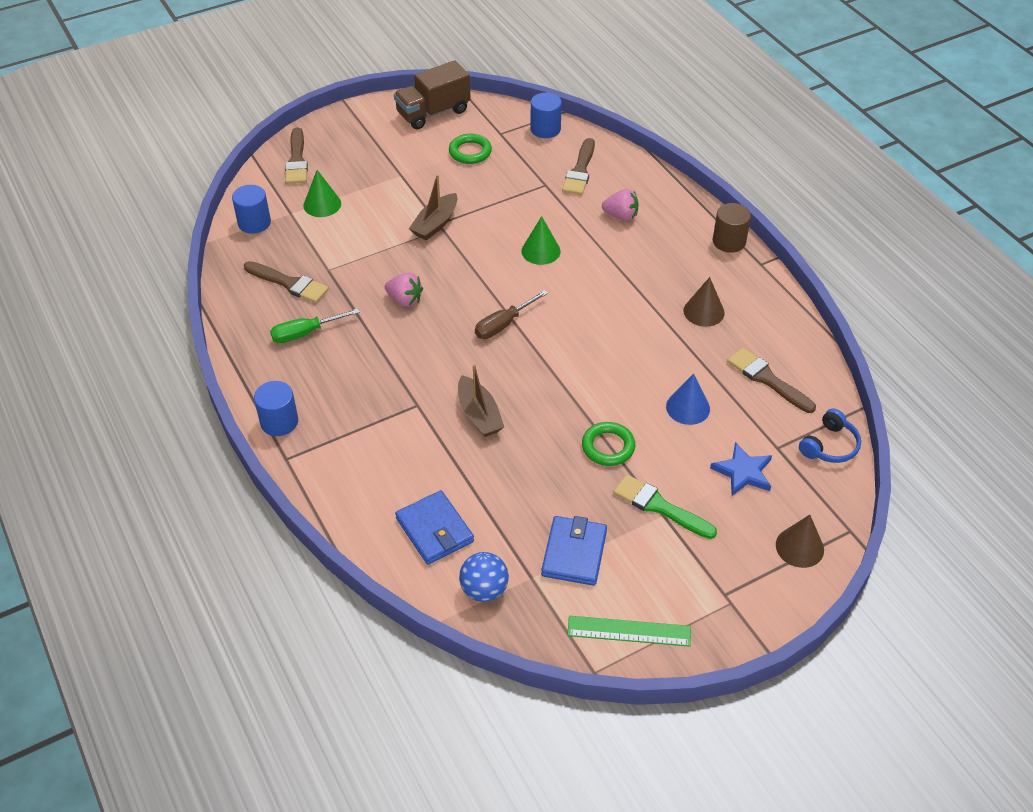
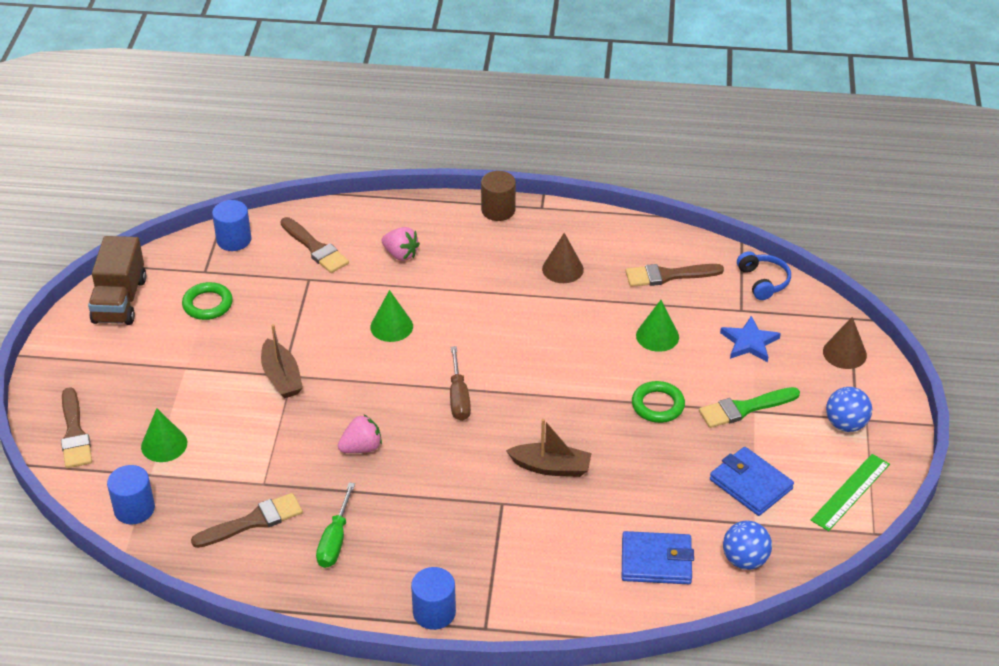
camera: 55 degrees left, 5 degrees down
brown brush [285,127,308,184] -> brown brush turned 45 degrees clockwise [61,387,92,468]
pink strawberry [602,189,639,221] -> pink strawberry turned 75 degrees clockwise [381,227,420,261]
blue cone [666,373,710,425] -> green cone [636,300,679,352]
none -> blue ball [826,387,872,432]

